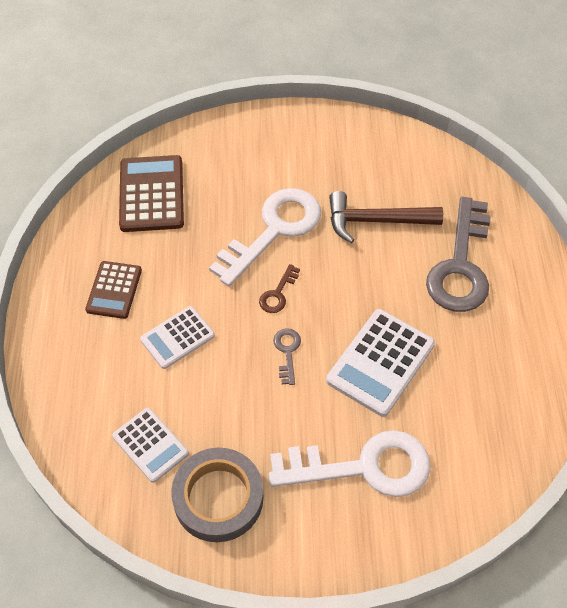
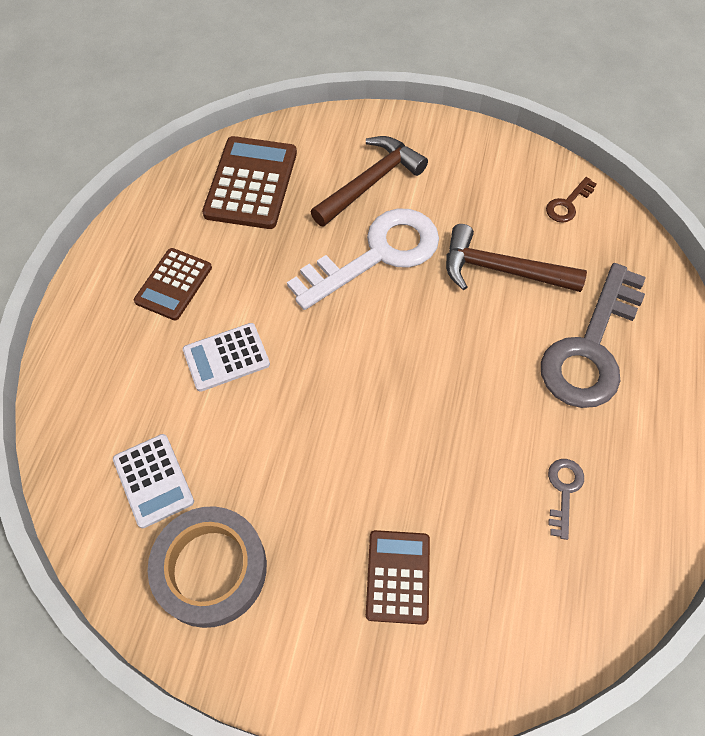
camera: 15 degrees right, 5 degrees up
brown key [259,264,300,313] -> brown key moved to [546,177,597,223]
white key [269,430,430,497] -> brown calculator [366,530,430,625]
grey key [273,328,301,385] -> grey key moved to [548,459,584,540]
white calculator [326,309,435,417] -> none
none -> brown hammer [311,136,428,227]

